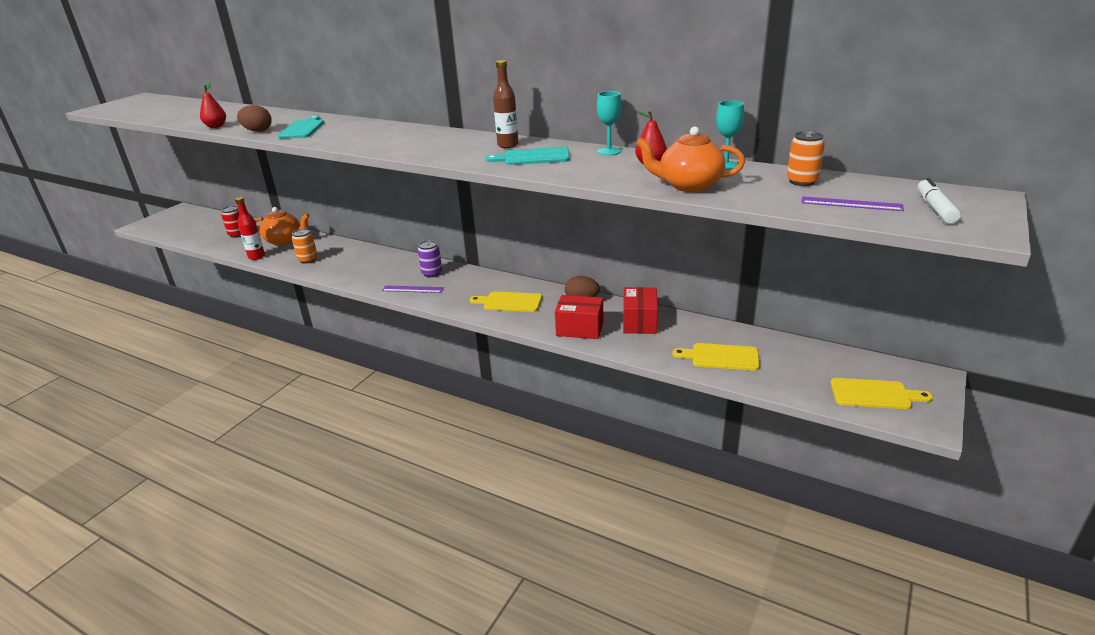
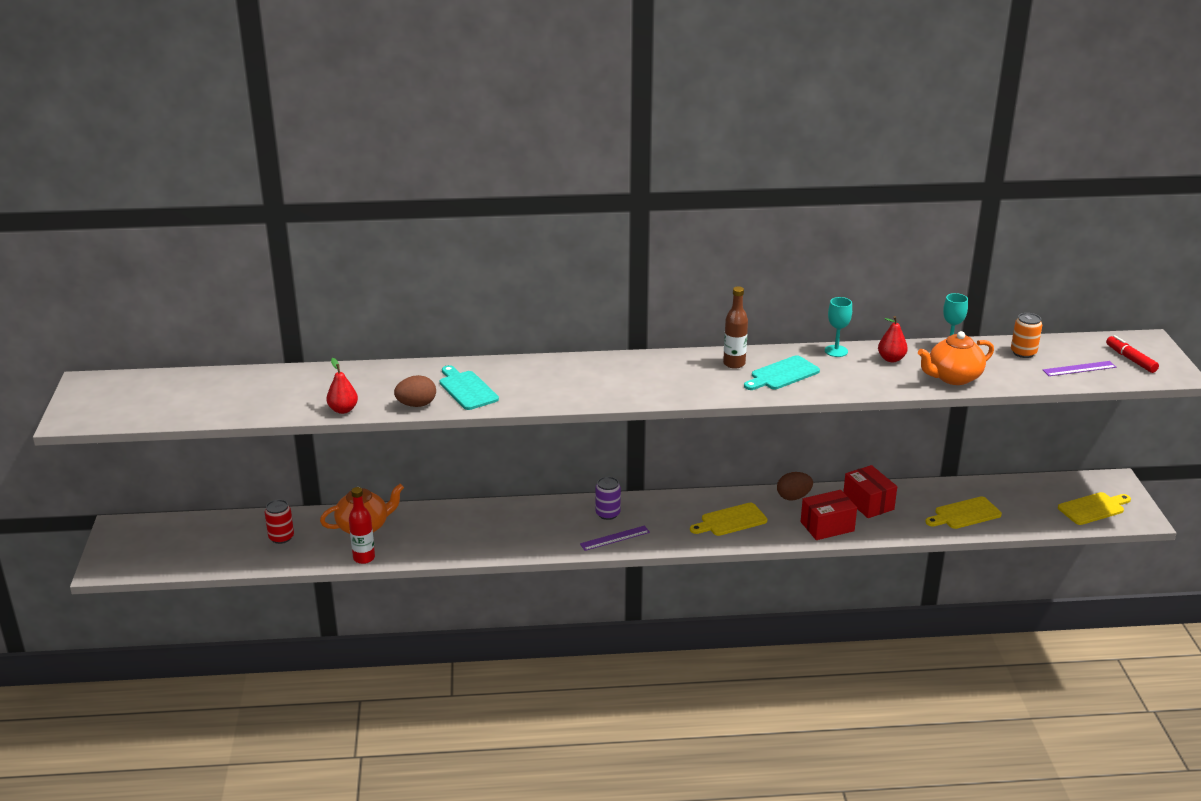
camera: 35 degrees left, 0 degrees up
orange can [292,229,318,264] -> none
white marker [917,178,961,224] -> red marker [1106,335,1159,373]

